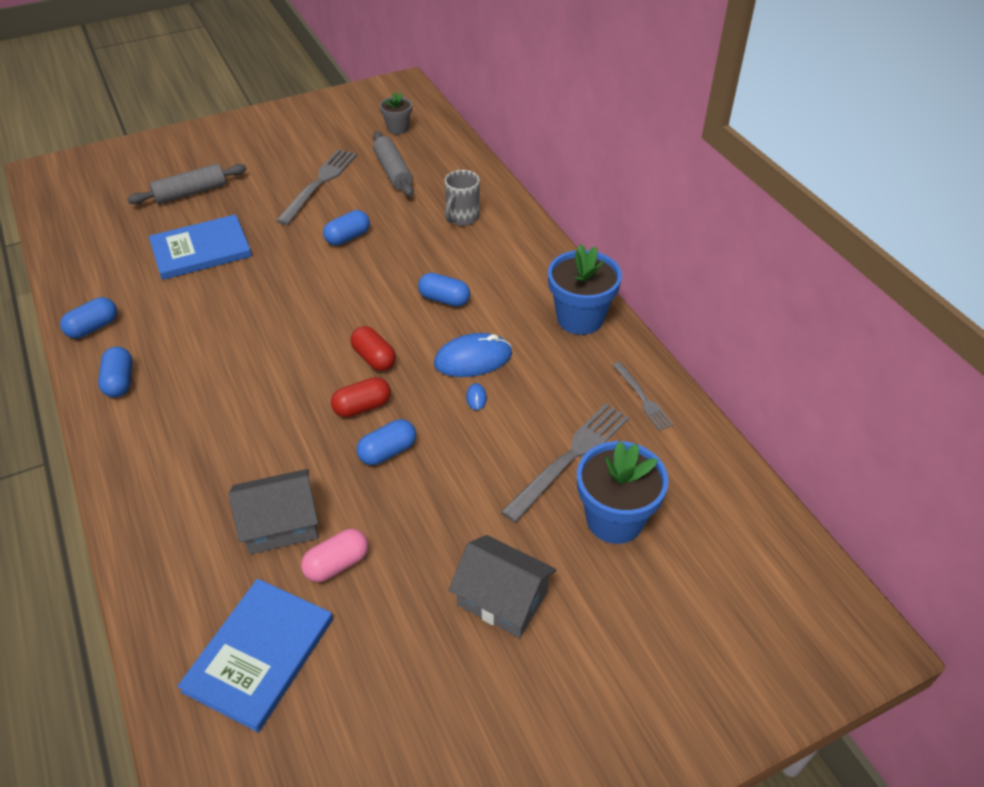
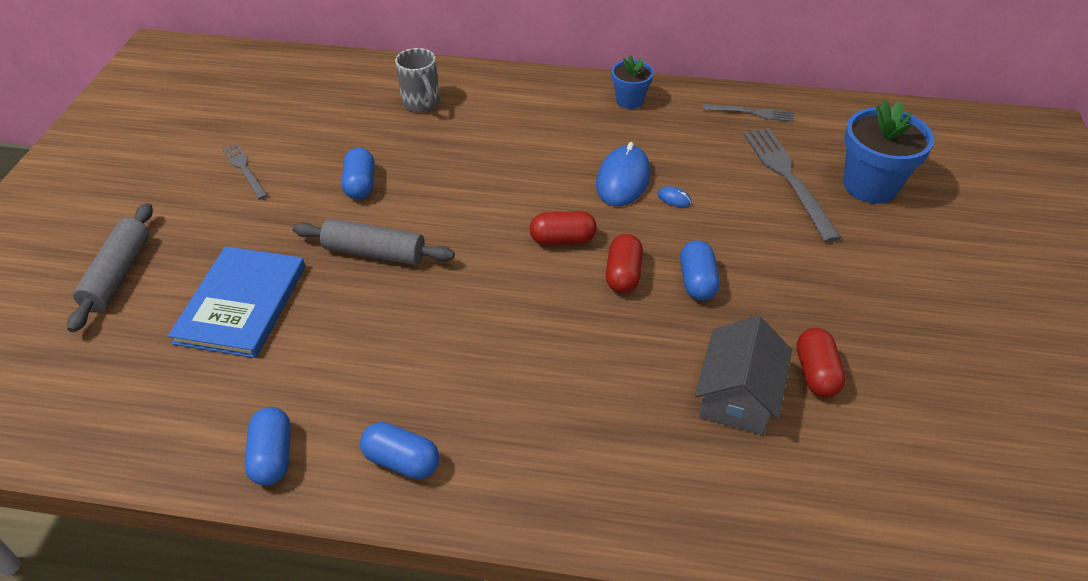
camera: 55 degrees left, 0 degrees up
blue book [177,579,333,732] -> none
grey fork [276,149,357,225] -> grey fork [222,143,268,200], size x0.57
pink capsule [301,529,368,582] -> red capsule [797,328,846,398]
grey rolling pin [373,131,414,197] -> grey rolling pin moved to [292,218,455,265]
grey flower pot [380,92,412,135] -> none
blue capsule [418,273,470,307] -> none
grey house [449,535,557,638] -> none
blue flower pot [548,244,622,335] -> blue flower pot [611,55,654,109], size x0.57

